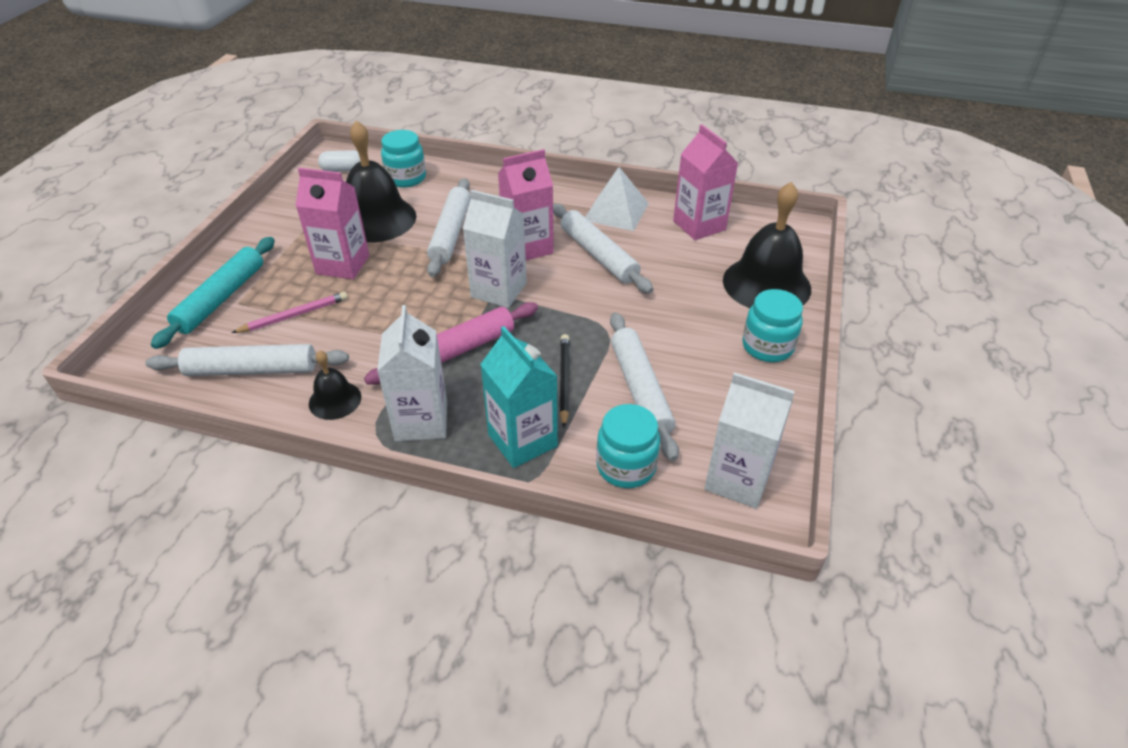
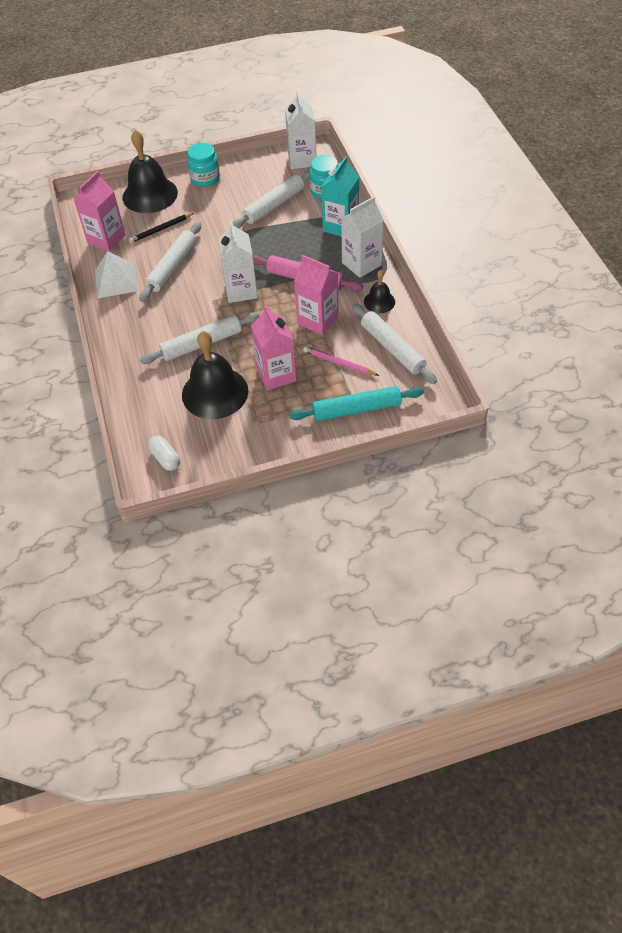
camera: 120 degrees left, 10 degrees up
turquoise jar [381,130,426,188] -> none
pink carton [498,149,554,260] -> pink carton moved to [294,255,339,335]
black pencil [560,334,570,428] -> black pencil moved to [129,213,194,243]

